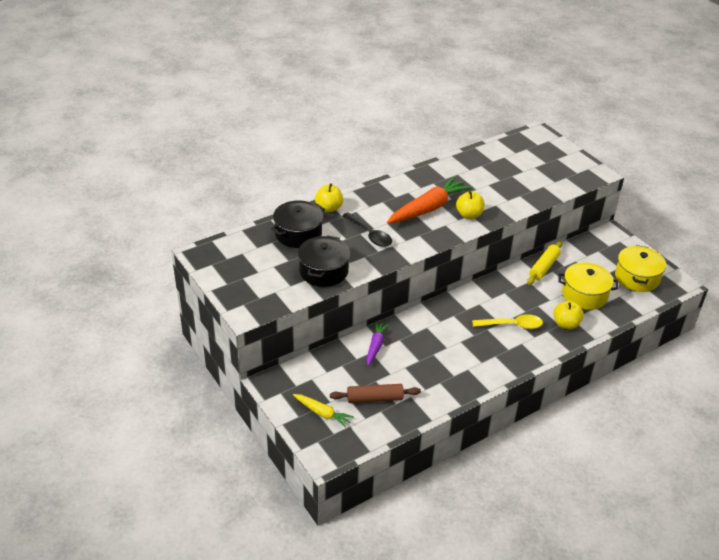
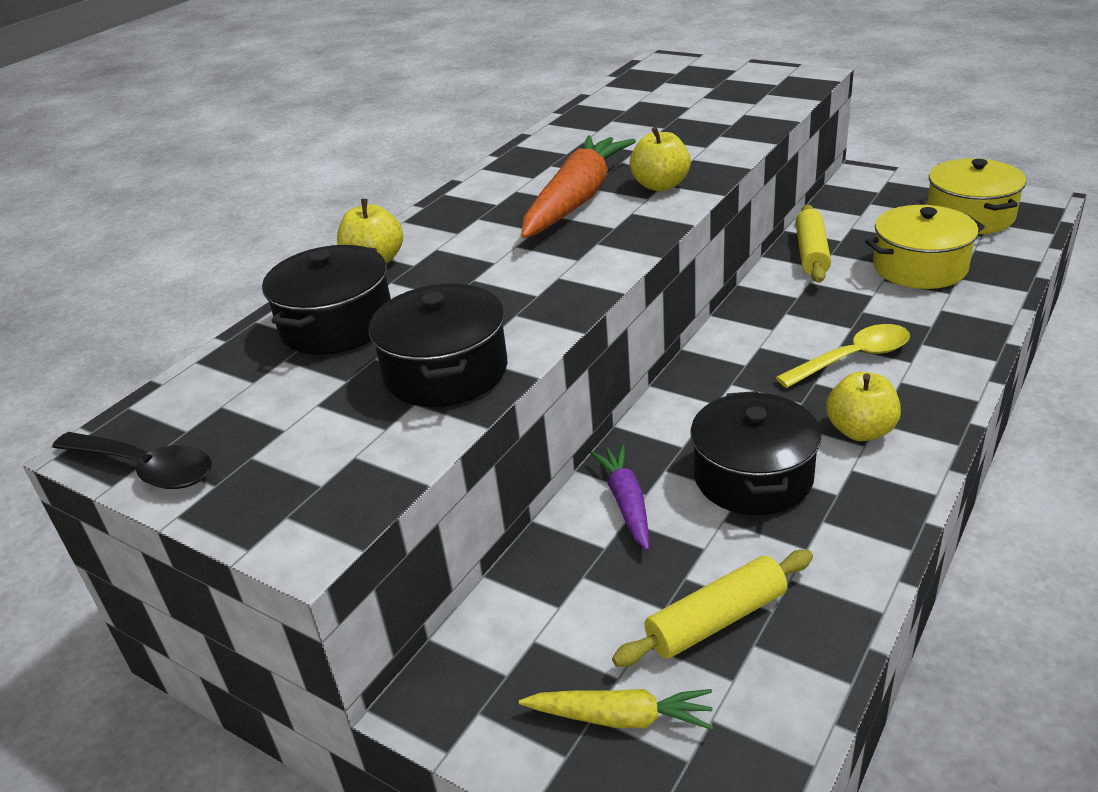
camera: 20 degrees left, 5 degrees down
brown rolling pin [330,384,421,403] -> yellow rolling pin [612,550,813,667]
black spoon [342,212,392,247] -> black spoon moved to [52,432,212,489]
yellow apple [553,301,584,329] -> yellow apple moved to [826,372,901,441]
none -> black pot [690,391,822,515]

